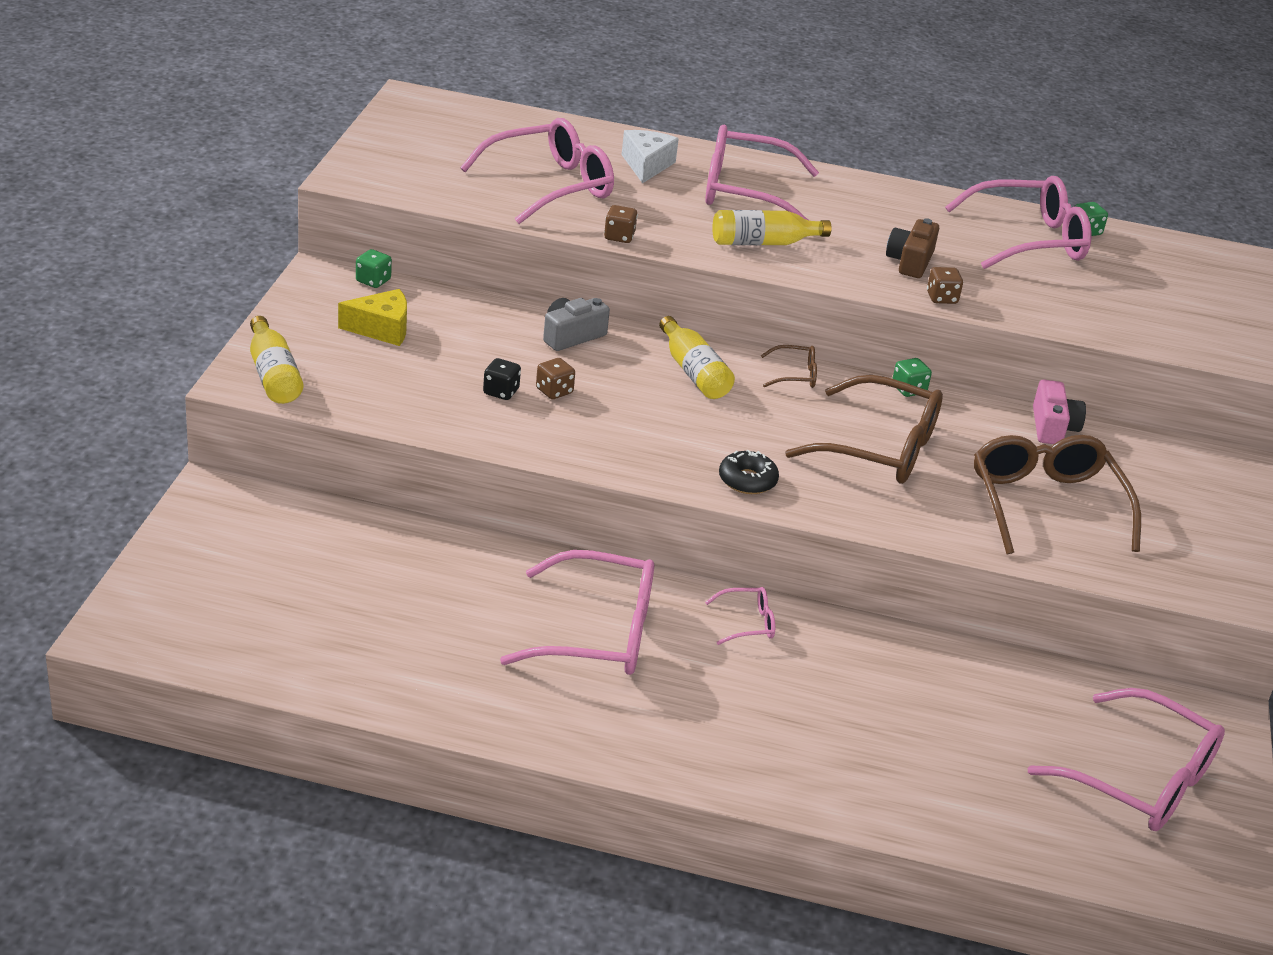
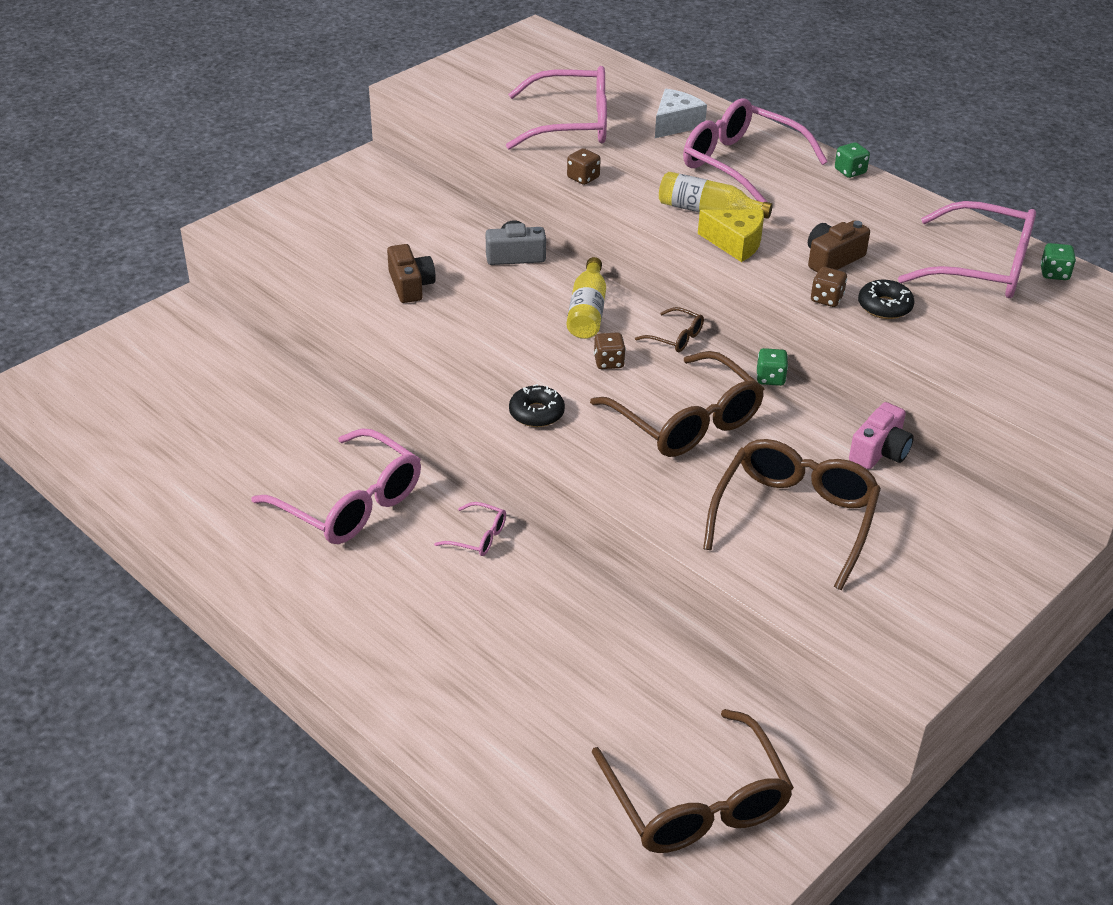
camera: 35 degrees right, 5 degrees up
yellow bottle [250,316,303,404] -> none
yellow cheese [338,289,407,346] -> yellow cheese moved to [698,210,764,262]
green dice [356,249,392,288] -> green dice moved to [835,142,870,178]
black dice [483,358,521,400] -> brown camera [387,244,436,303]
brown dice [536,358,575,399] -> brown dice moved to [594,332,626,369]
pink glasses [1028,688,1225,831] -> brown glasses [592,709,794,853]
none -> black donut [858,279,915,319]

